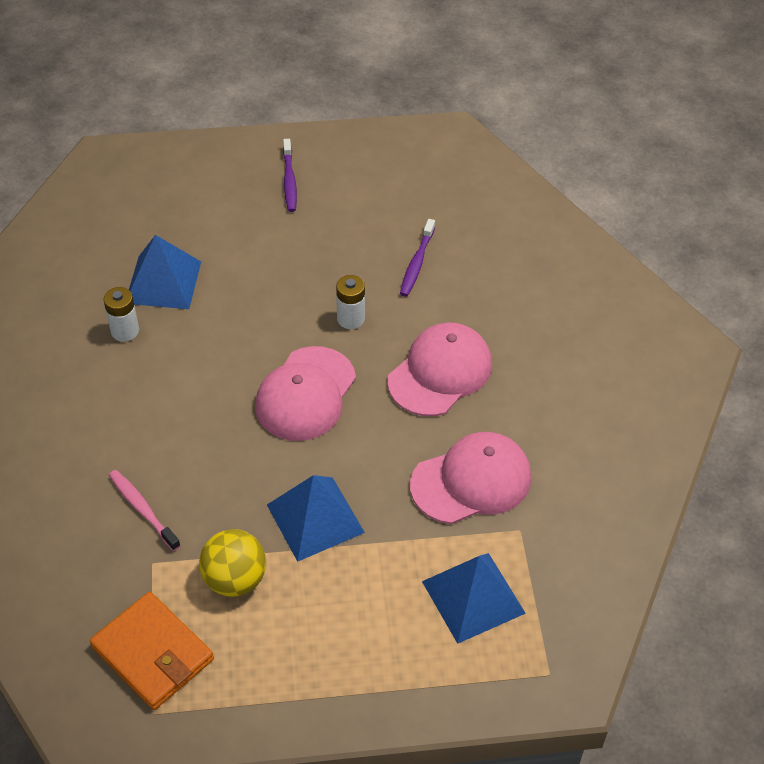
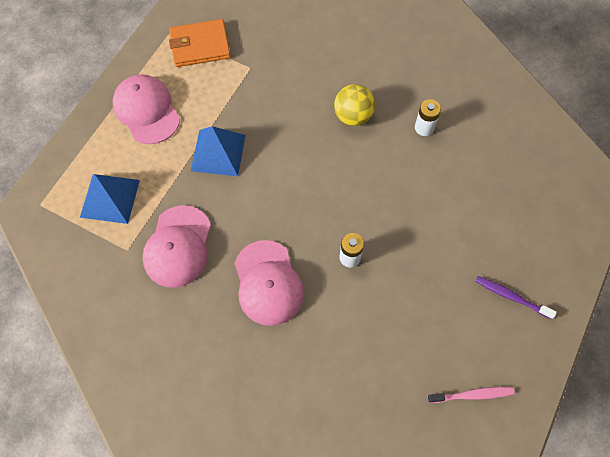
camera: 125 degrees right, 15 degrees up
pink toothbrush [109,470,181,551] -> pink toothbrush moved to [428,387,515,403]
blue pyramid [129,235,201,309] -> none
yellow ball [199,529,266,597] -> yellow ball moved to [334,84,375,126]
pink cap [255,346,356,441] -> pink cap moved to [113,74,180,144]
purple toothbrush [400,219,435,297] -> none

